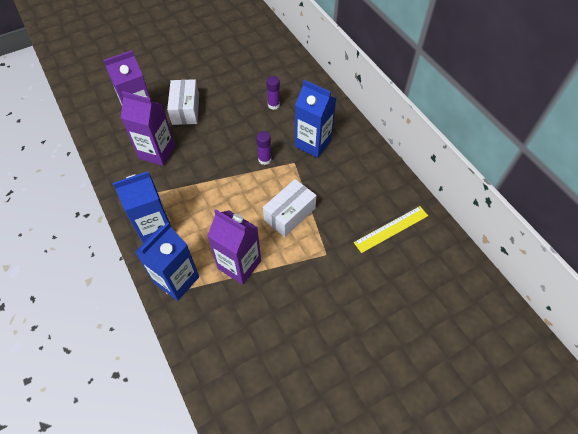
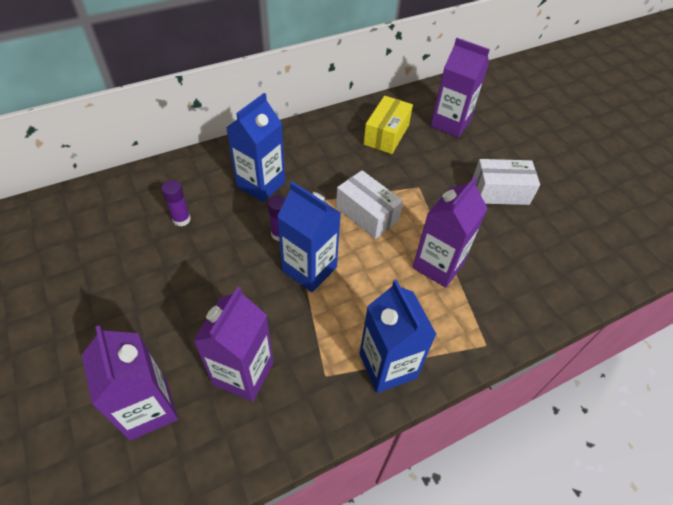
camera: 90 degrees left, 5 degrees down
blue carton [135,222,199,301] -> blue carton moved to [277,182,341,292]
white box [167,79,199,125] -> white box moved to [472,159,540,205]
yellow ruler [354,206,428,253] -> yellow box [364,96,413,154]
none -> purple carton [431,38,490,138]

